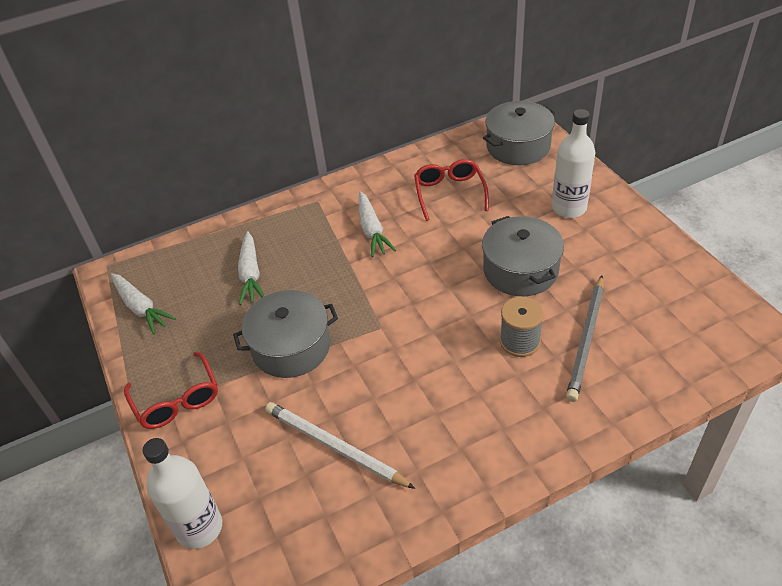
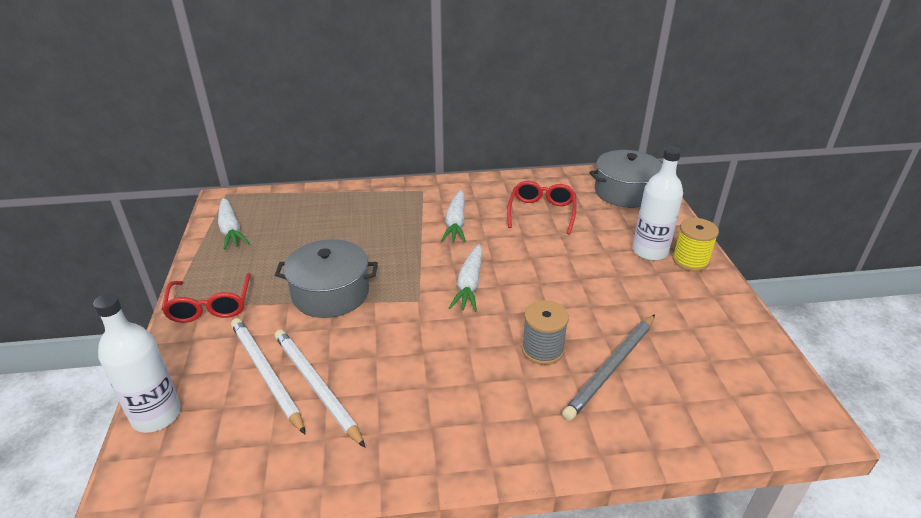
camera: 15 degrees right, 10 degrees down
white carrot [238,231,265,305] -> white carrot moved to [449,244,482,312]
grey pot [482,216,564,296] -> none
none -> white pencil [231,318,306,435]
none -> yellow spool [672,218,719,272]

